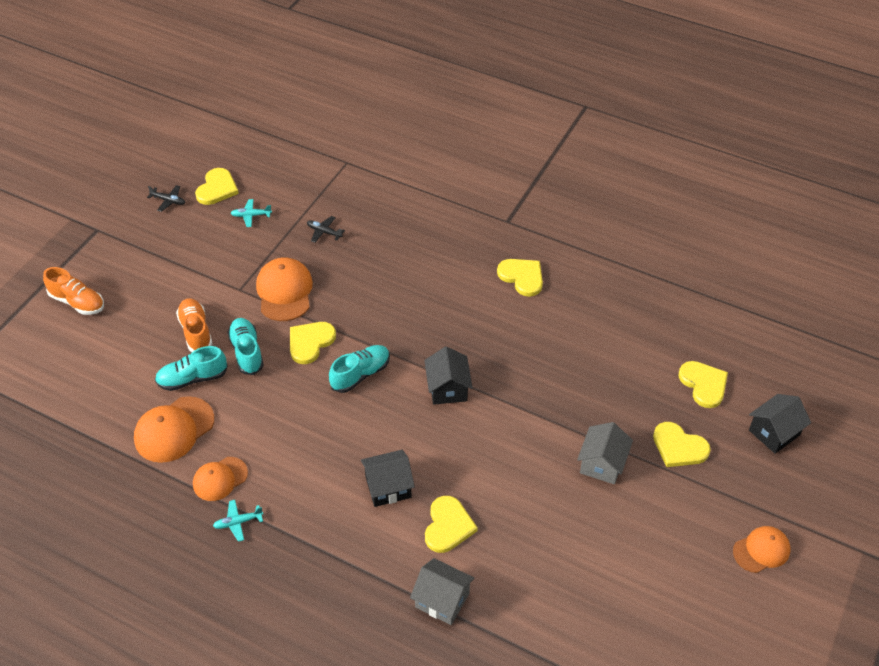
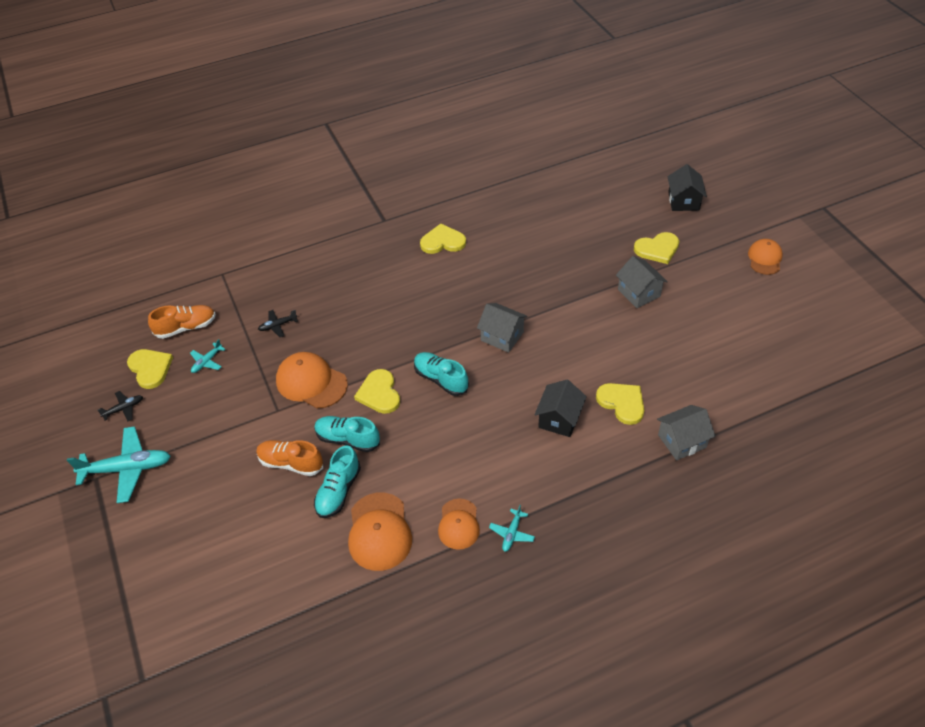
camera: 50 degrees left, 0 degrees up
orange shoe [43,267,104,315] -> orange shoe moved to [148,305,216,339]
turquoise shoe [329,345,390,393] -> turquoise shoe turned 45 degrees counterclockwise [414,352,469,396]
black house [424,346,472,405] -> grey house [477,303,528,353]
yellow heart [679,361,728,408] -> none
none -> turquoise plane [67,426,171,503]

